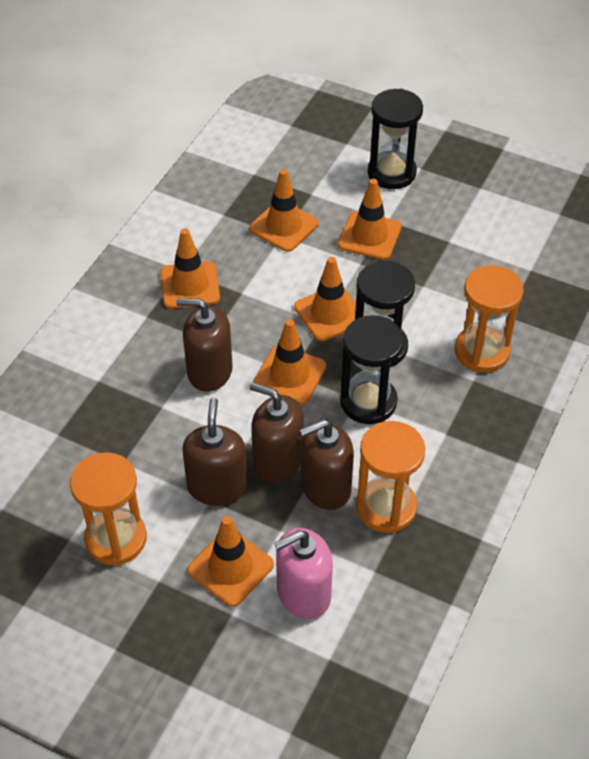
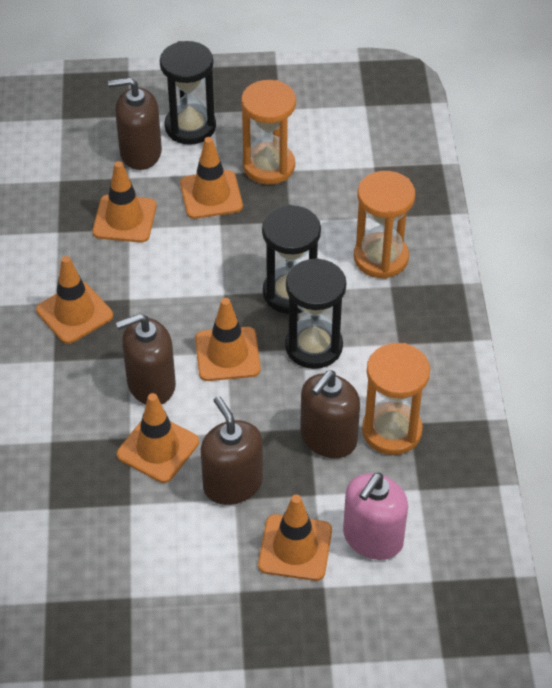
camera: 30 degrees left, 0 degrees up
orange hourglass [70,452,147,565] -> orange hourglass moved to [241,80,296,185]
brown soap dispenser [250,383,304,483] -> brown soap dispenser moved to [108,77,162,170]
orange traffic cone [294,257,365,341] -> orange traffic cone moved to [117,393,199,483]

